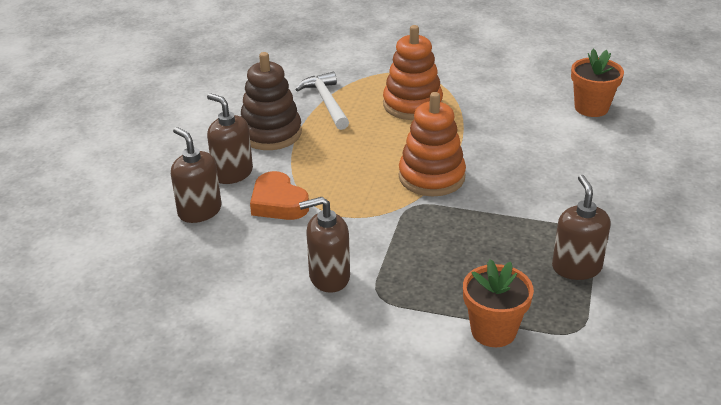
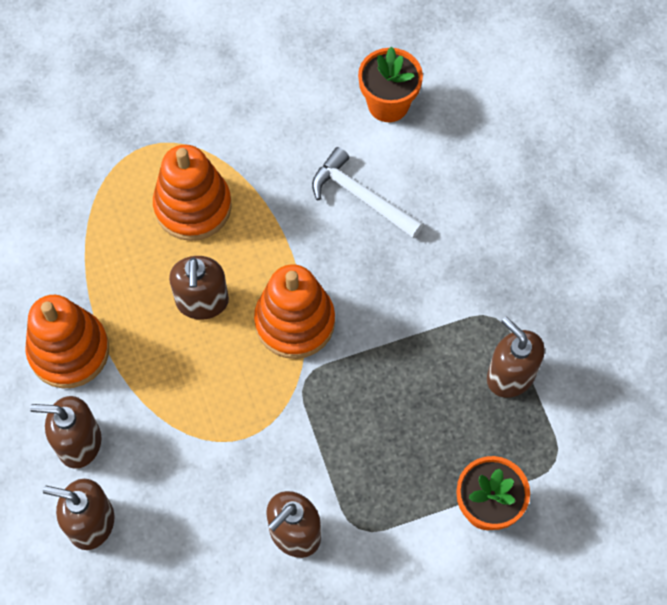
camera: 35 degrees left, 30 degrees up
brown stacking toy [241,52,302,150] -> orange stacking toy [25,295,109,388]
orange heart [250,171,309,220] -> none
white hammer [295,72,349,130] -> white hammer moved to [312,147,423,238]
none -> brown soap dispenser [169,256,229,320]

